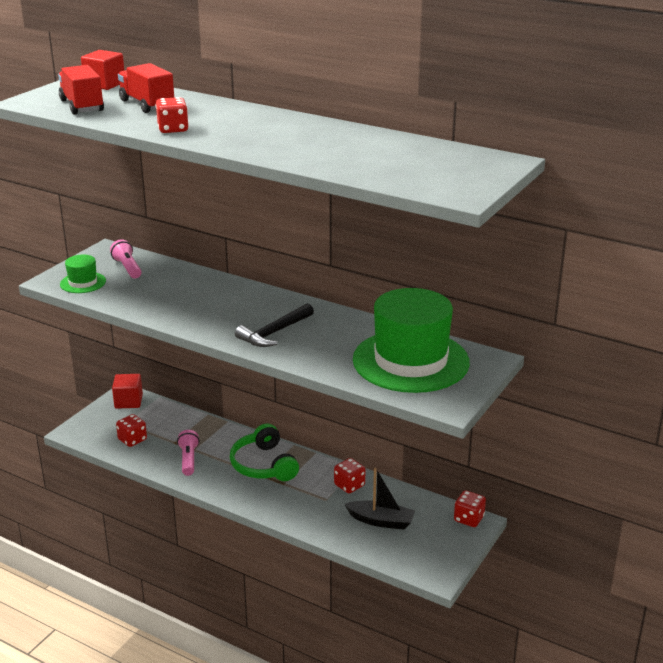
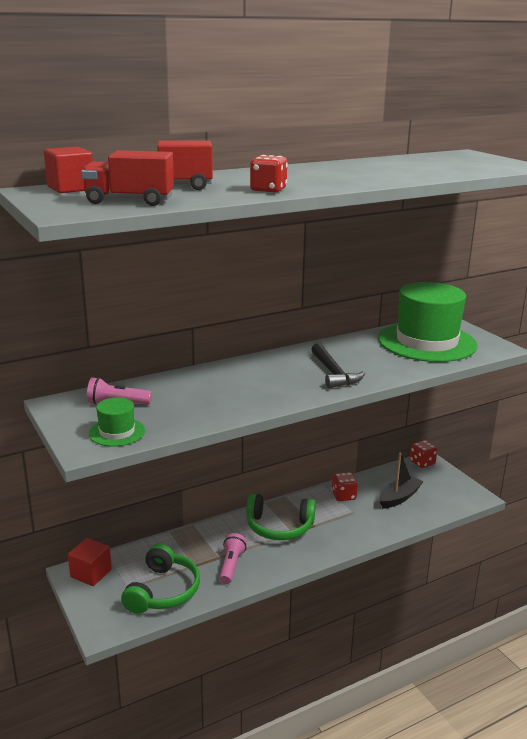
camera: 60 degrees left, 5 degrees down
red dice [116,414,147,447] -> green headphones [121,544,200,614]
pink flashlight [177,430,200,476] -> pink flashlight turned 75 degrees clockwise [219,533,247,584]

